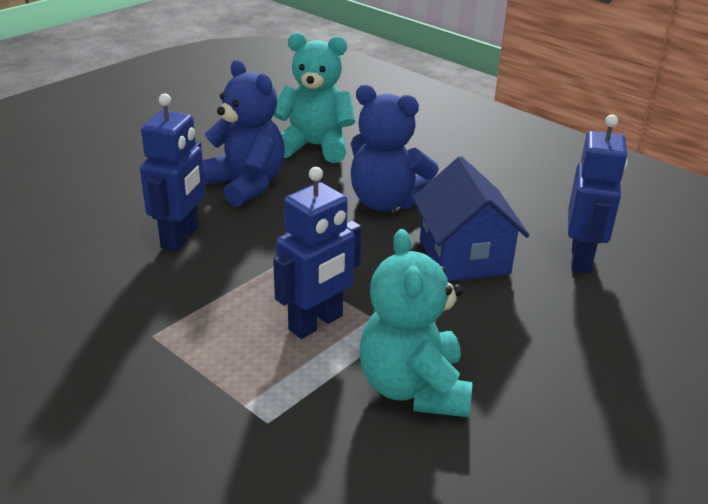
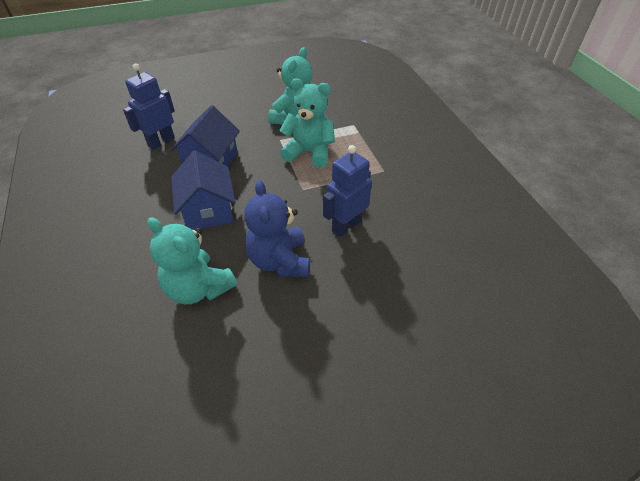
camera: 150 degrees left, 15 degrees up
blue robot [273,167,362,339] -> turquoise teddy bear [279,78,335,168]
blue teddy bear [351,85,439,211] -> blue house [171,151,236,230]

